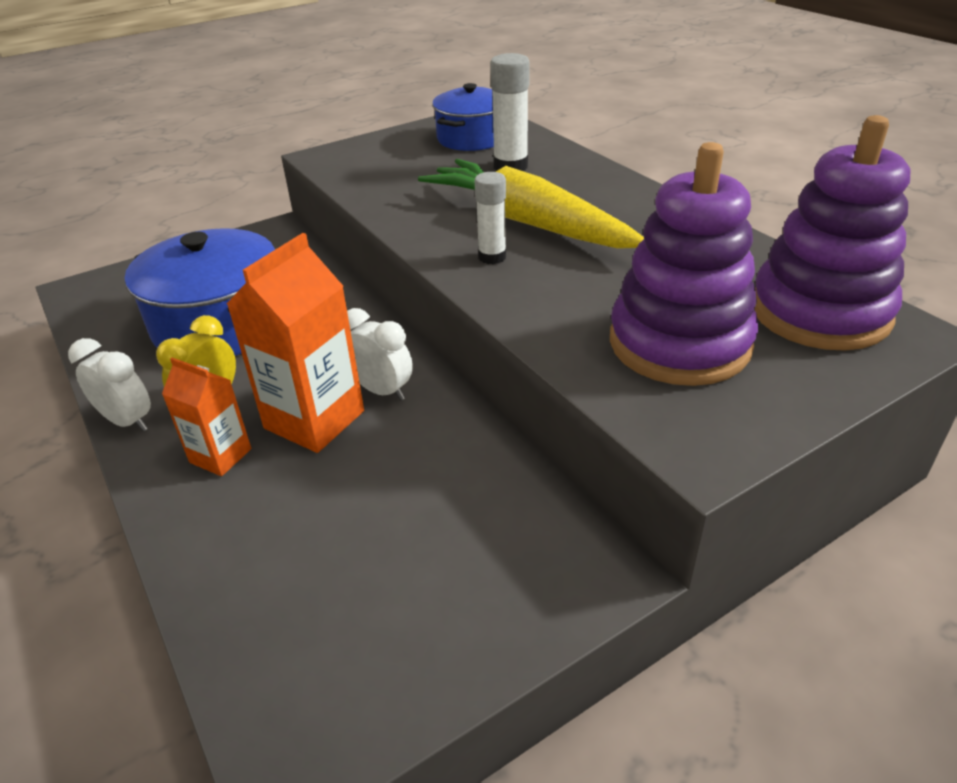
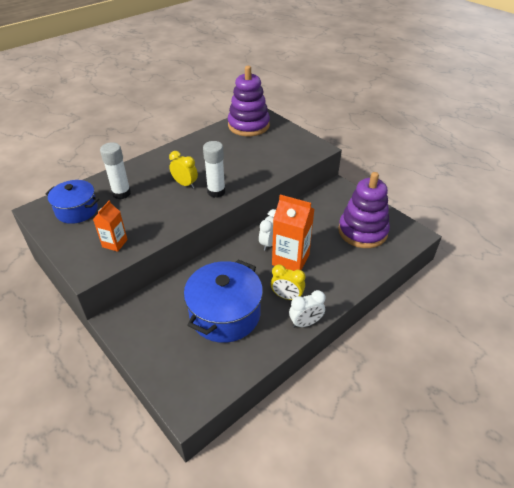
camera: 100 degrees left, 5 degrees up
white clock [68,338,151,431] -> white clock turned 135 degrees counterclockwise [289,290,325,328]
orange carton [162,358,251,476] -> orange carton moved to [93,200,128,252]
yellow carrot [418,159,644,249] -> yellow clock [169,151,198,188]
white glue stick [475,172,506,264] -> white glue stick [203,141,225,198], size x1.50
purple stacking toy [610,142,758,386] -> purple stacking toy moved to [338,172,390,248]

